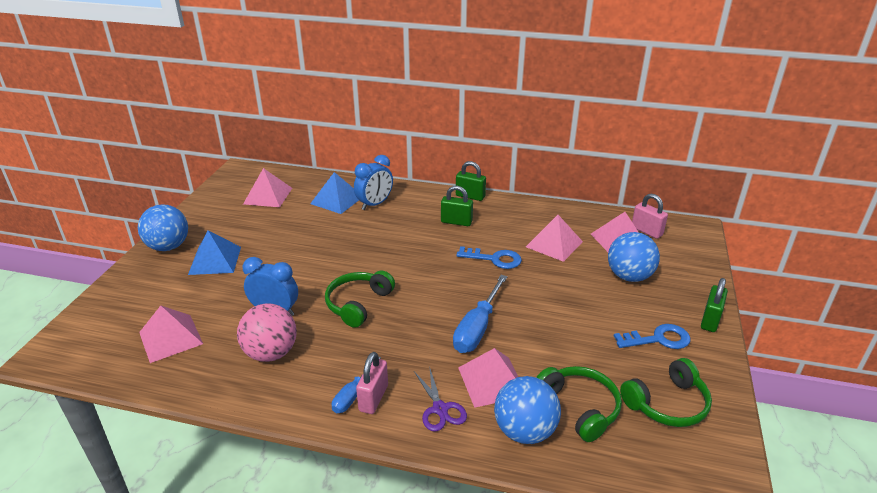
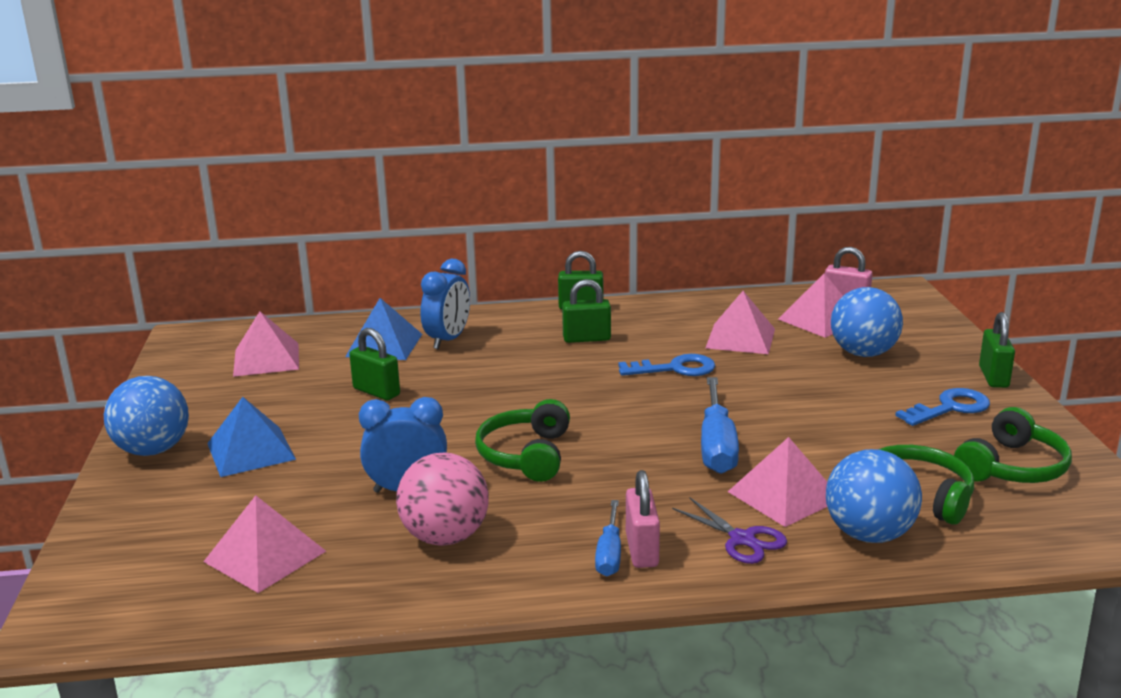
camera: 20 degrees left, 10 degrees down
none -> green padlock [349,328,400,400]

